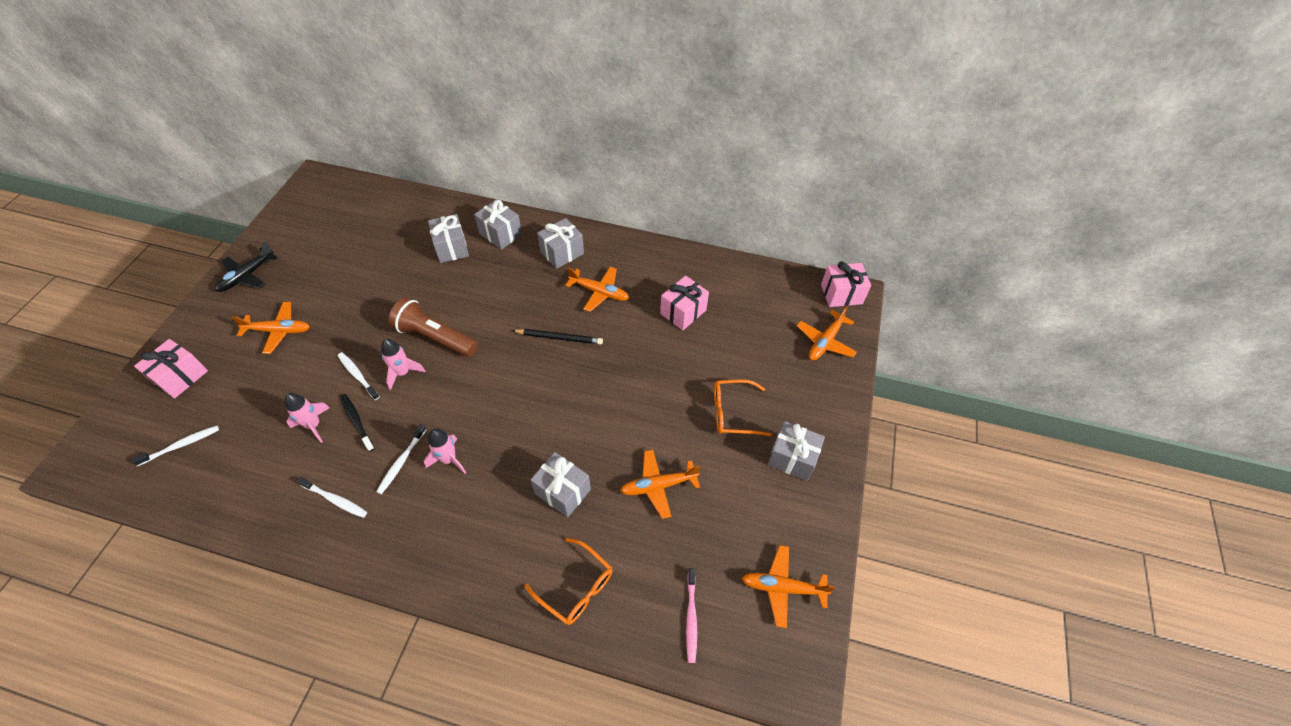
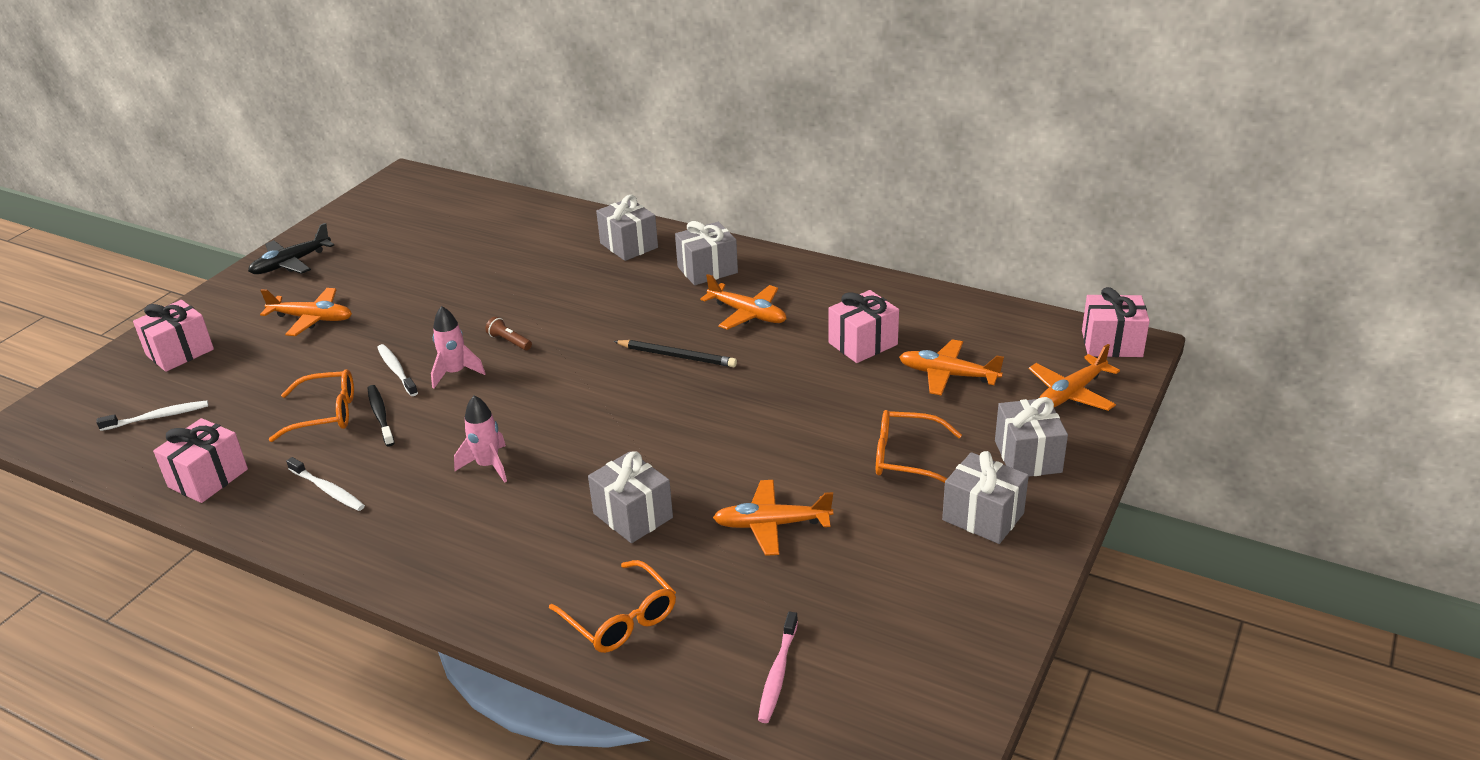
camera: 15 degrees right, 20 degrees down
pink rocket [285,393,330,443] -> orange glasses [269,369,354,442]
white toothbrush [376,424,427,494] -> none
brown flashlight [389,297,478,357] -> brown flashlight [485,317,532,350], size x0.42
grey gift [428,214,469,263] -> grey gift moved to [995,397,1068,476]
orange plane [741,545,835,628] -> orange plane moved to [899,339,1004,396]
none -> pink gift [153,418,248,503]

